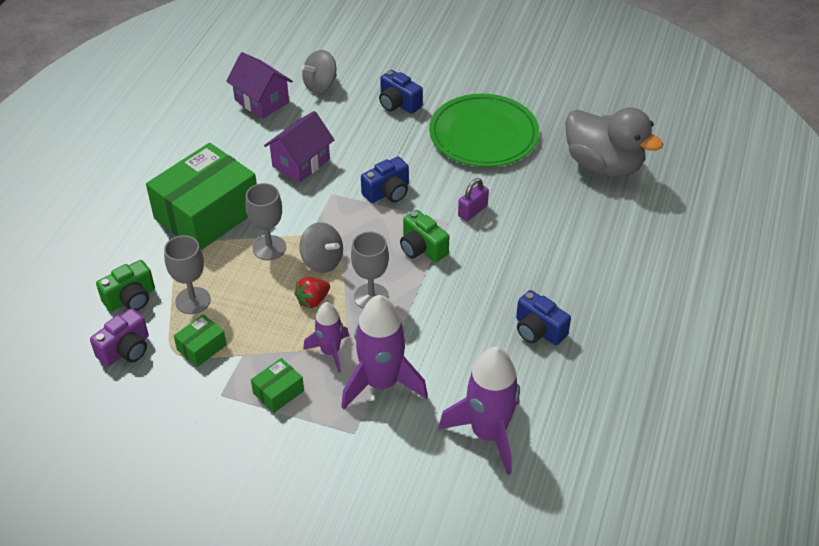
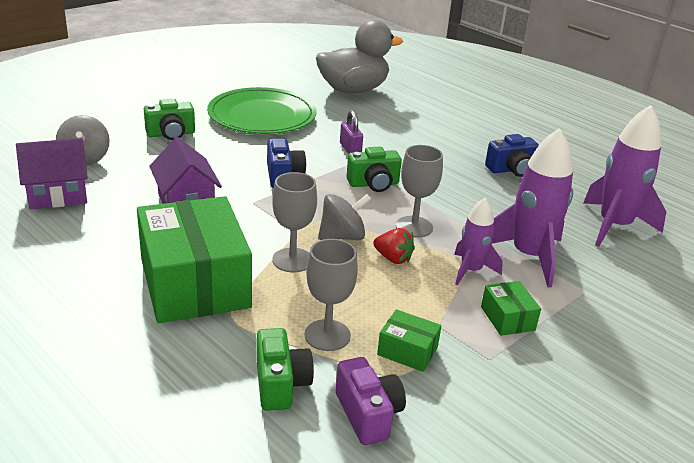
camera: 65 degrees left, 15 degrees down
green box [174,314,227,367] -> green box turned 45 degrees counterclockwise [377,309,441,372]
red strawberry [294,277,330,309] -> red strawberry turned 45 degrees counterclockwise [373,228,415,264]
blue camera [379,70,423,114] -> green camera [144,99,195,140]

